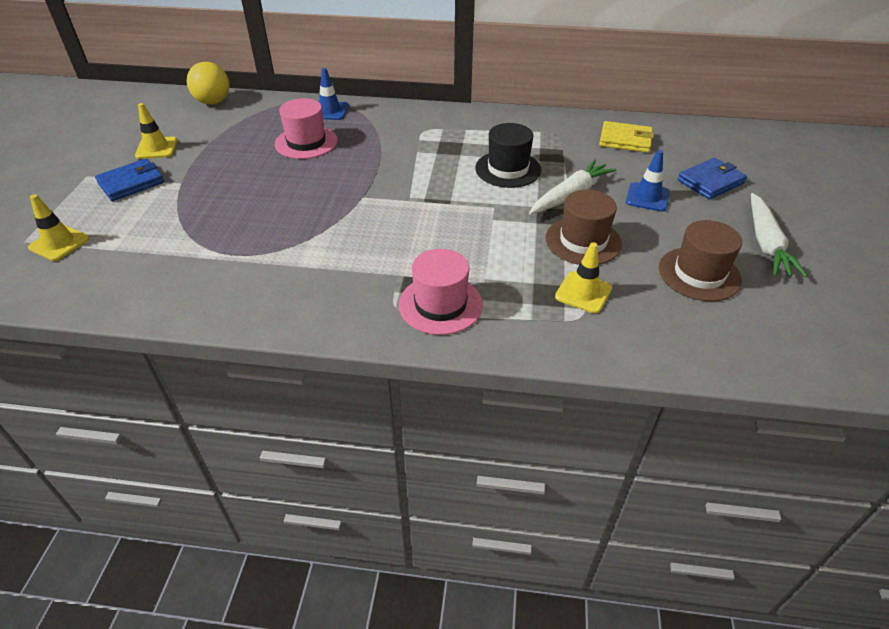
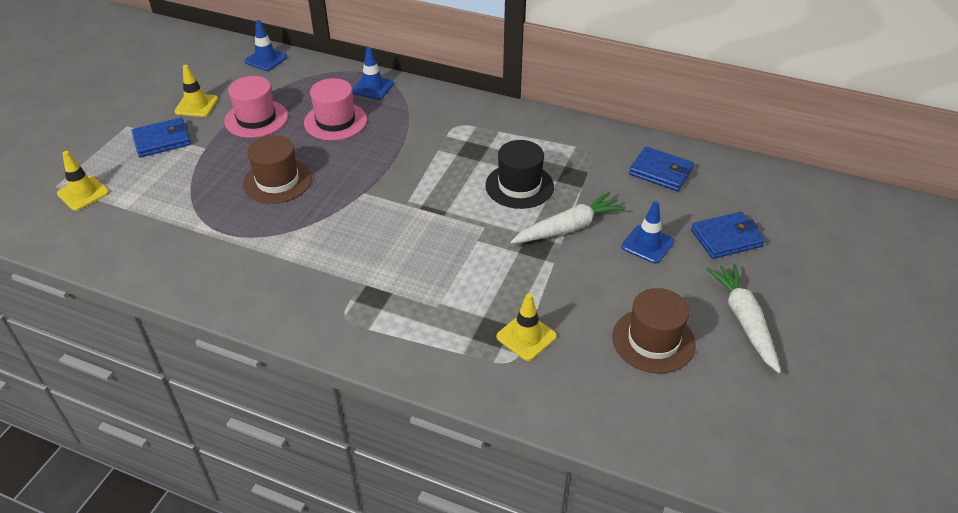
camera: 15 degrees right, 0 degrees up
yellow ball [187,62,230,104] -> blue traffic cone [244,20,287,71]
pink hat [399,249,483,335] -> pink hat moved to [224,76,288,138]
brown hat [545,190,622,265] -> brown hat moved to [243,135,312,204]
yellow wallet [599,121,654,153] -> blue wallet [629,147,694,191]
white carrot [751,193,808,277] -> white carrot turned 150 degrees clockwise [707,264,781,373]

